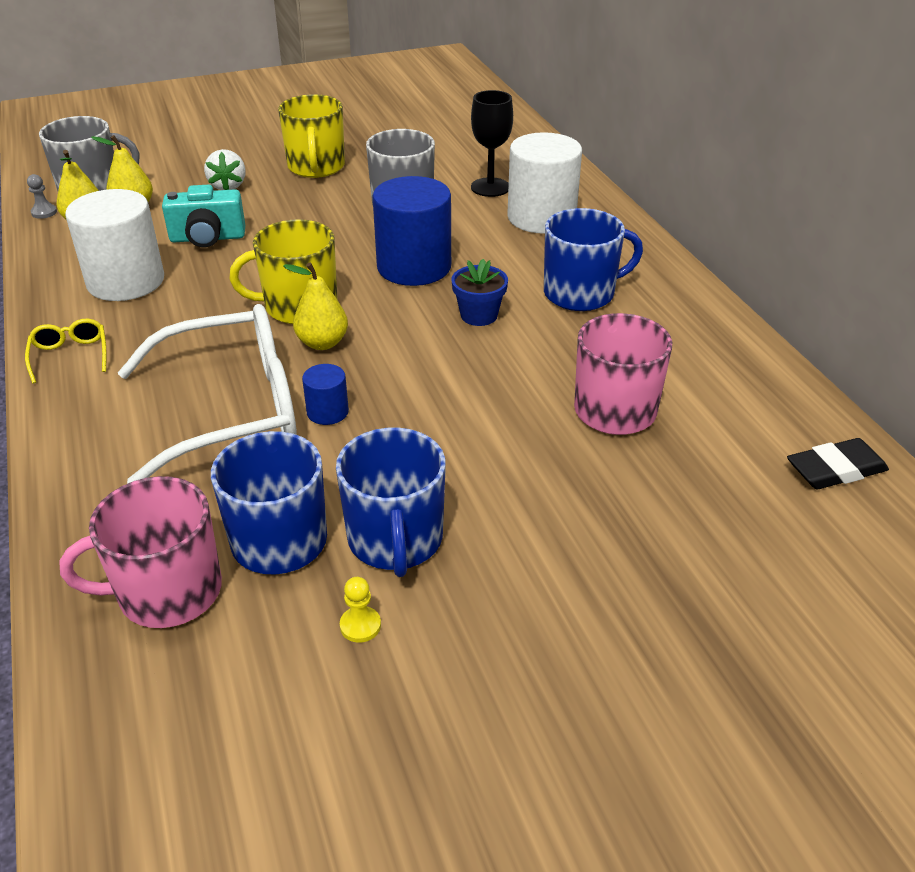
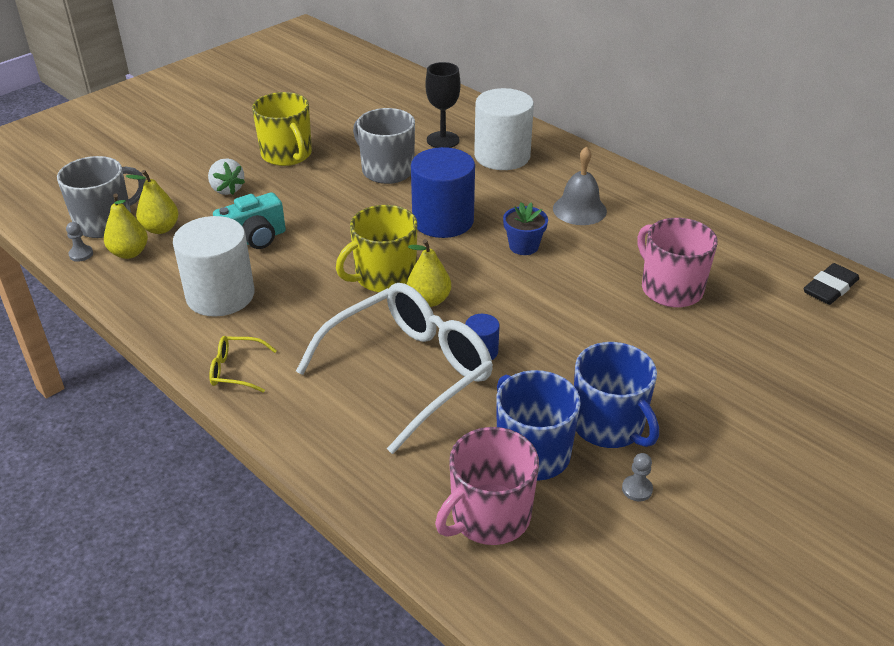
camera: 25 degrees left, 0 degrees up
yellow glasses [25,319,106,384] -> yellow glasses turned 45 degrees counterclockwise [209,336,277,393]
yellow pawn [340,577,381,643] -> grey pawn [622,453,653,501]
blue mug [544,208,643,311] -> grey bell [553,146,607,225]

